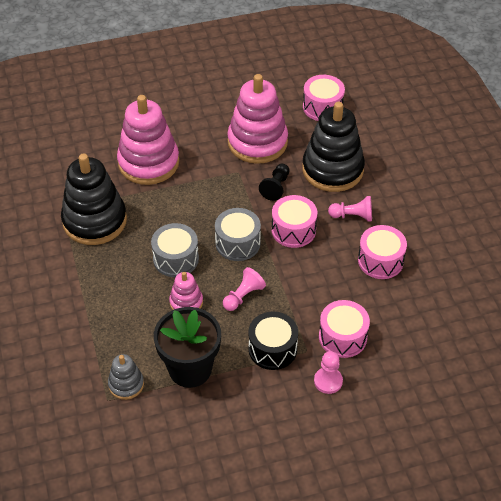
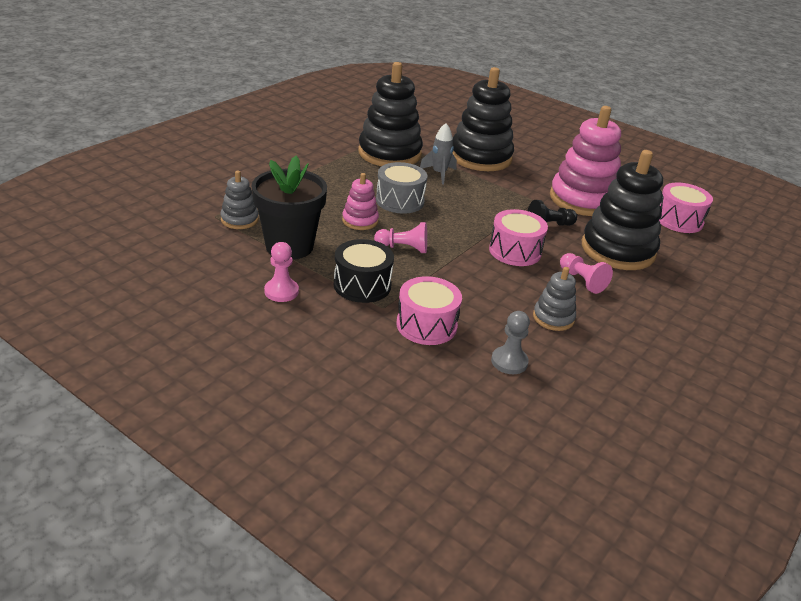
camera: 50 degrees right, 15 degrees down
pink stacking toy [117,95,179,185] -> black stacking toy [453,67,514,171]
grey drum [215,208,261,261] -> none
pink pawn [314,351,343,394] -> pink pawn moved to [264,242,299,302]
pink drum [358,225,407,279] -> grey stacking toy [533,267,576,331]
none -> grey rocket [420,123,457,185]
none -> grey pawn [491,311,530,374]

